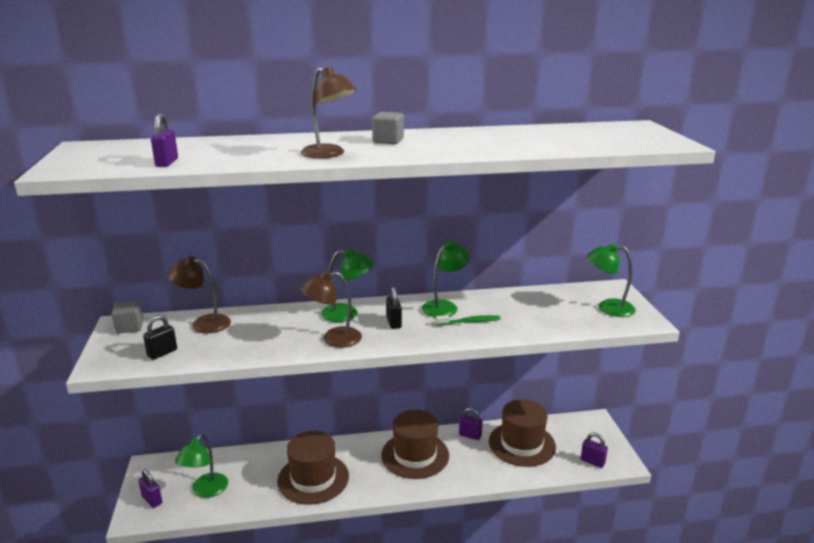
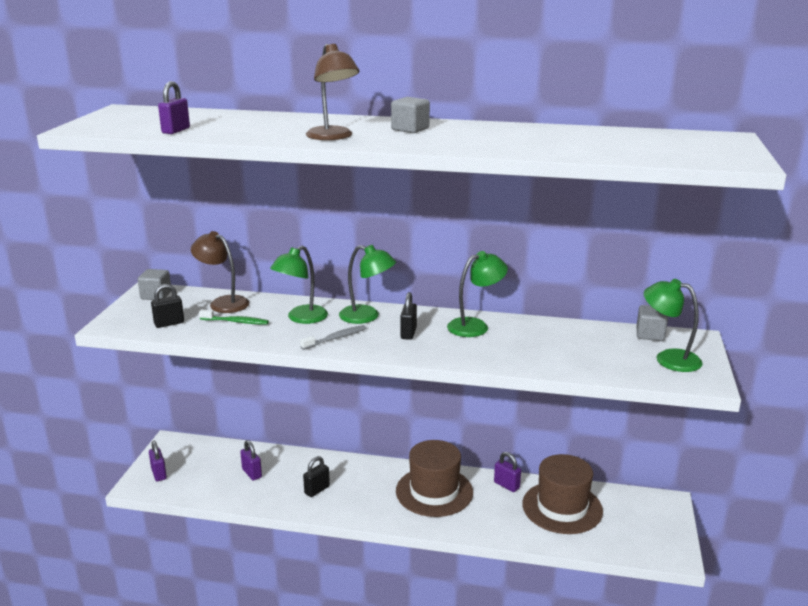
camera: 20 degrees right, 0 degrees up
green lamp [175,434,228,498] -> green lamp moved to [270,246,328,324]
brown hat [277,431,349,505] -> black padlock [303,456,330,497]
brown lamp [301,271,362,348] -> grey toothbrush [300,325,366,350]
green toothbrush [436,315,501,326] -> green toothbrush moved to [199,309,269,325]
purple padlock [581,433,608,468] -> purple padlock moved to [240,440,262,480]
none -> grey cube [636,305,668,341]

